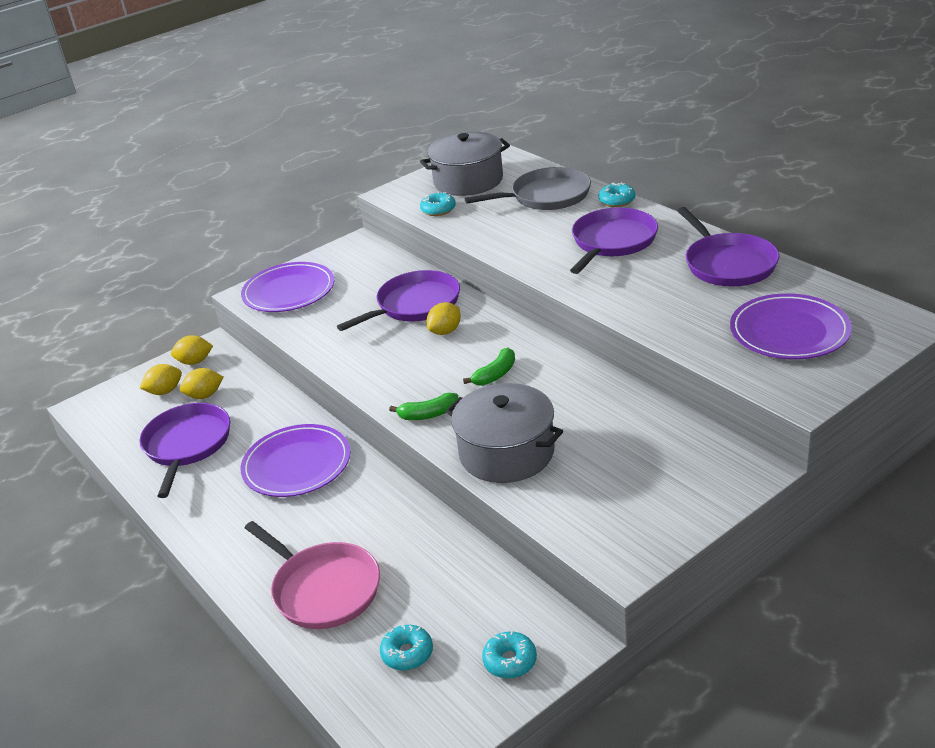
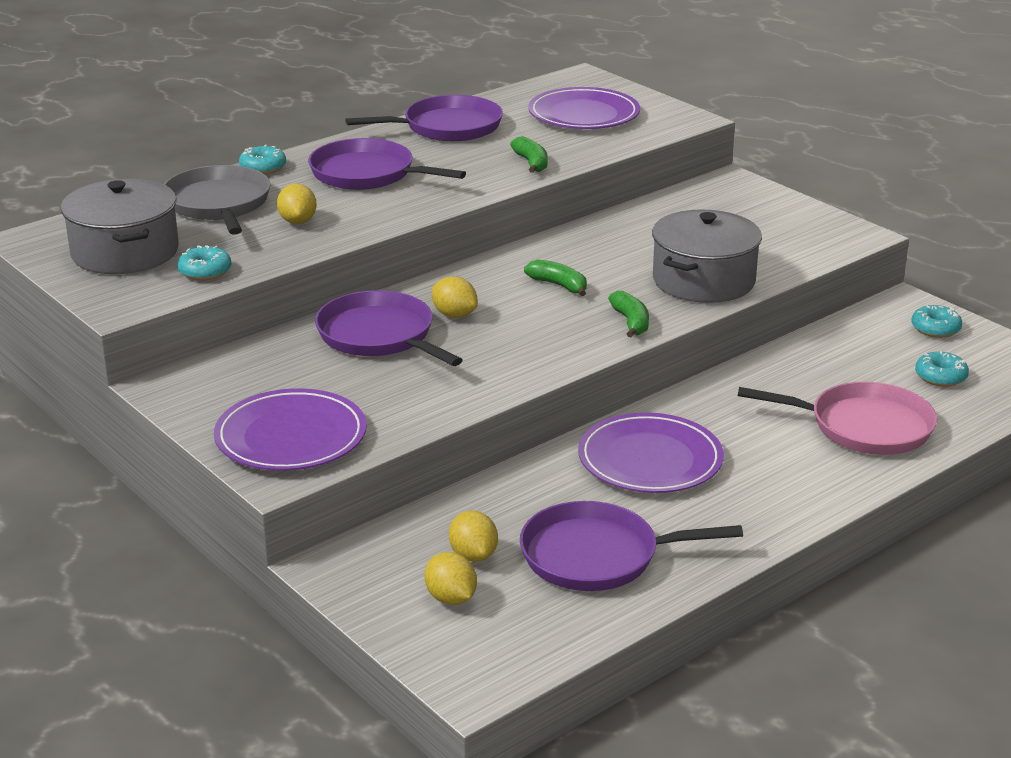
camera: 95 degrees left, 5 degrees down
yellow lemon [171,335,213,365] -> yellow lemon moved to [277,183,317,224]
pink pan [245,521,380,629] -> pink pan turned 60 degrees clockwise [738,382,937,455]
none -> green banana [510,136,548,173]

